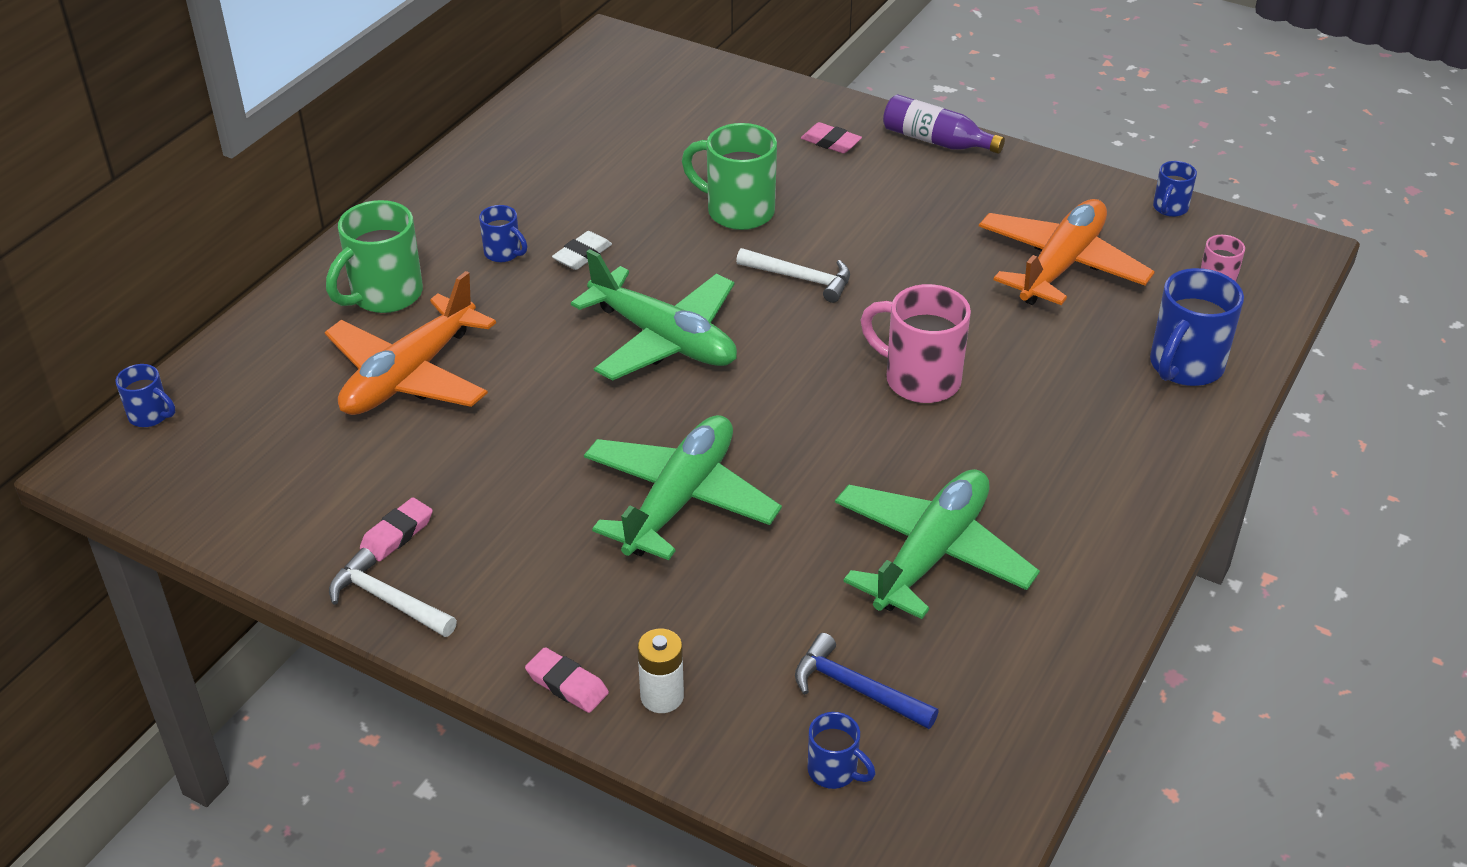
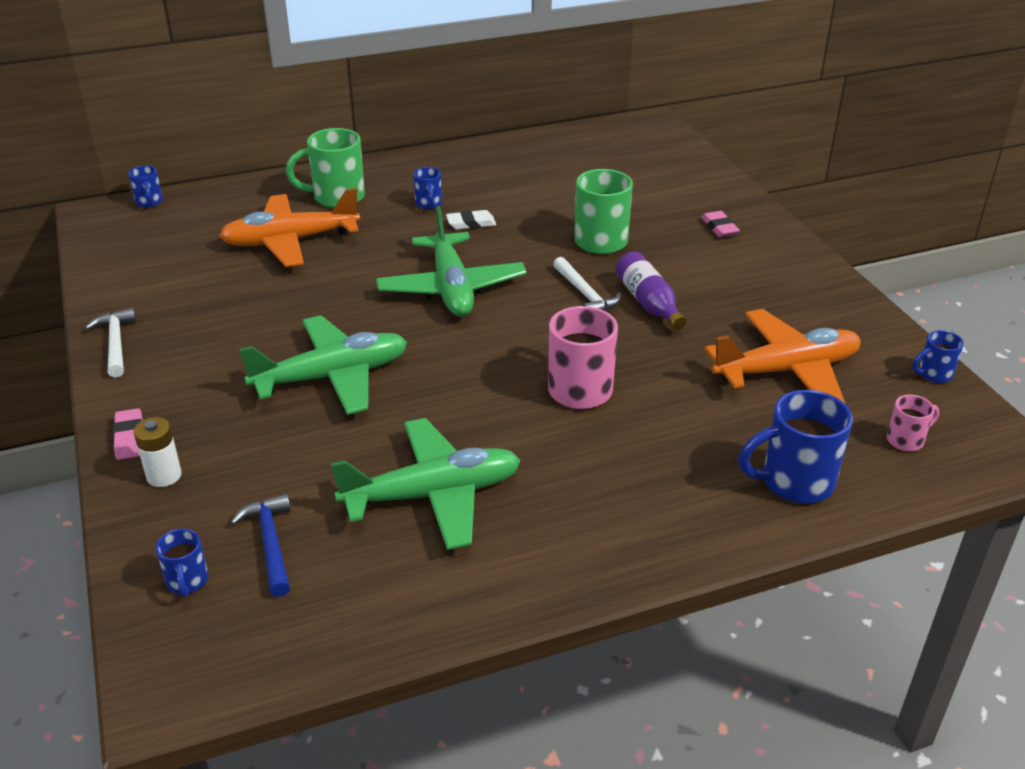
camera: 40 degrees right, 5 degrees down
pink eraser [360,497,433,561] -> none
purple bottle [883,94,1005,154] -> purple bottle moved to [615,252,687,330]

